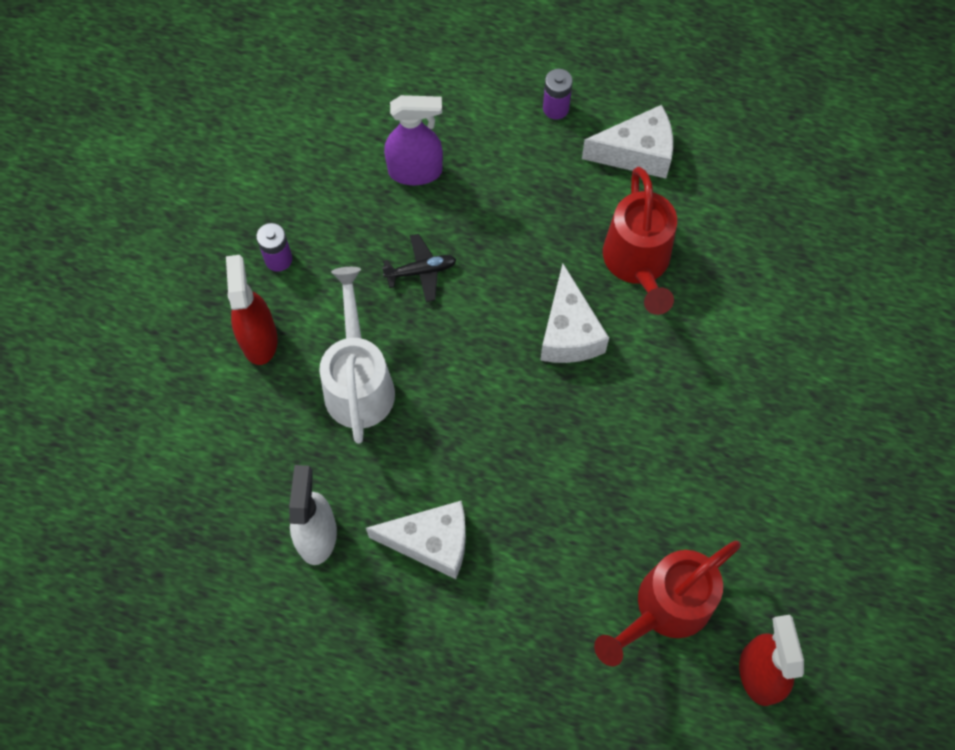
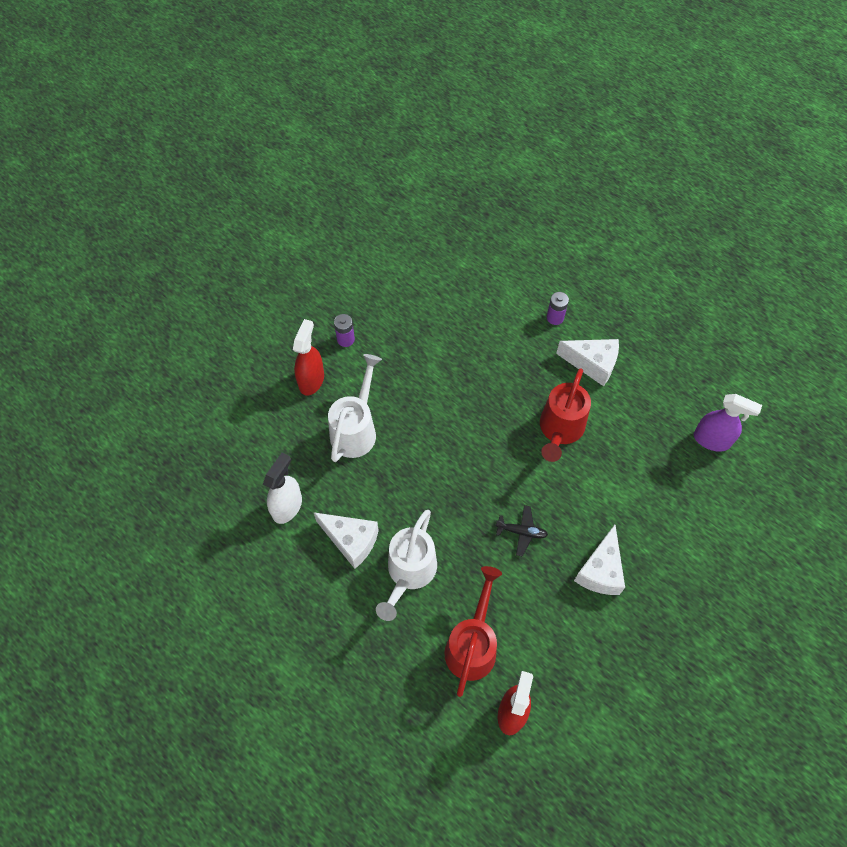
camera: 25 degrees right, 5 degrees down
black plane [382,234,456,302] -> black plane moved to [496,505,548,557]
purple spray bottle [384,95,443,185] -> purple spray bottle moved to [694,394,762,452]
white cheese [540,264,609,363] -> white cheese moved to [574,525,625,595]
red watering can [594,541,741,666] -> red watering can turned 120 degrees clockwise [444,566,502,697]
none -> white watering can [376,510,437,621]

